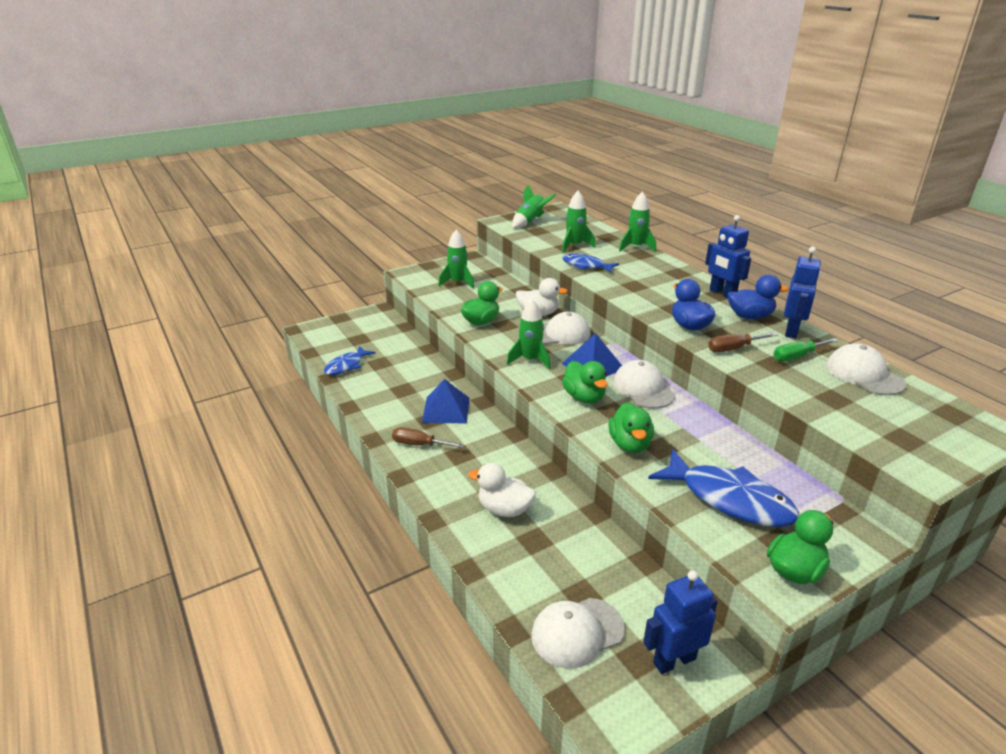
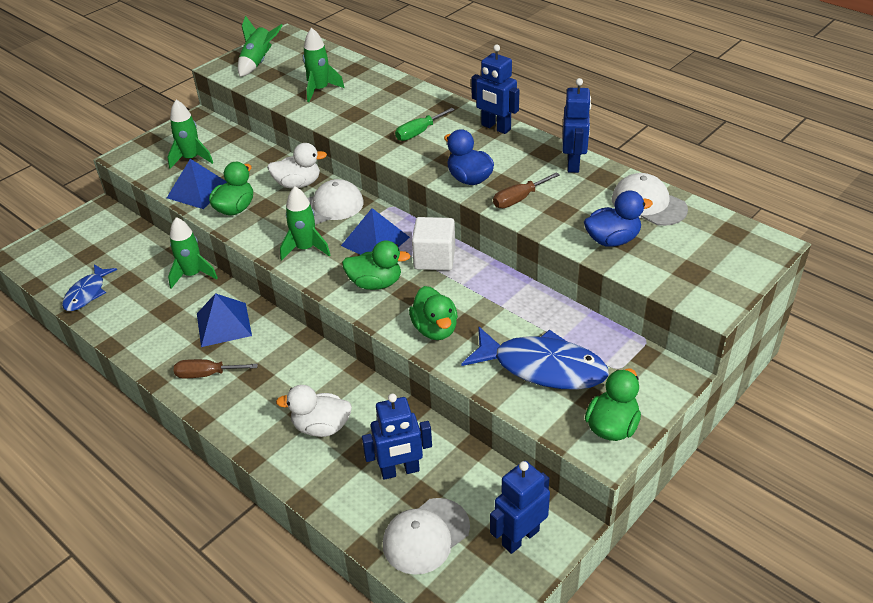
camera: 15 degrees left, 10 degrees up
blue fish [562,254,619,273] -> none
green duck [562,361,608,403] -> green duck turned 45 degrees counterclockwise [342,240,411,290]
white cap [613,360,675,408] -> white cube [412,217,455,271]
green rocket [619,191,656,252] -> green rocket moved to [168,217,218,289]
blue duck [727,275,789,319] -> blue duck moved to [584,190,653,247]
green screwdriver [773,338,838,362] -> green screwdriver moved to [395,108,455,141]
none -> blue pyramid [167,159,227,209]
none -> blue robot [362,394,432,480]

